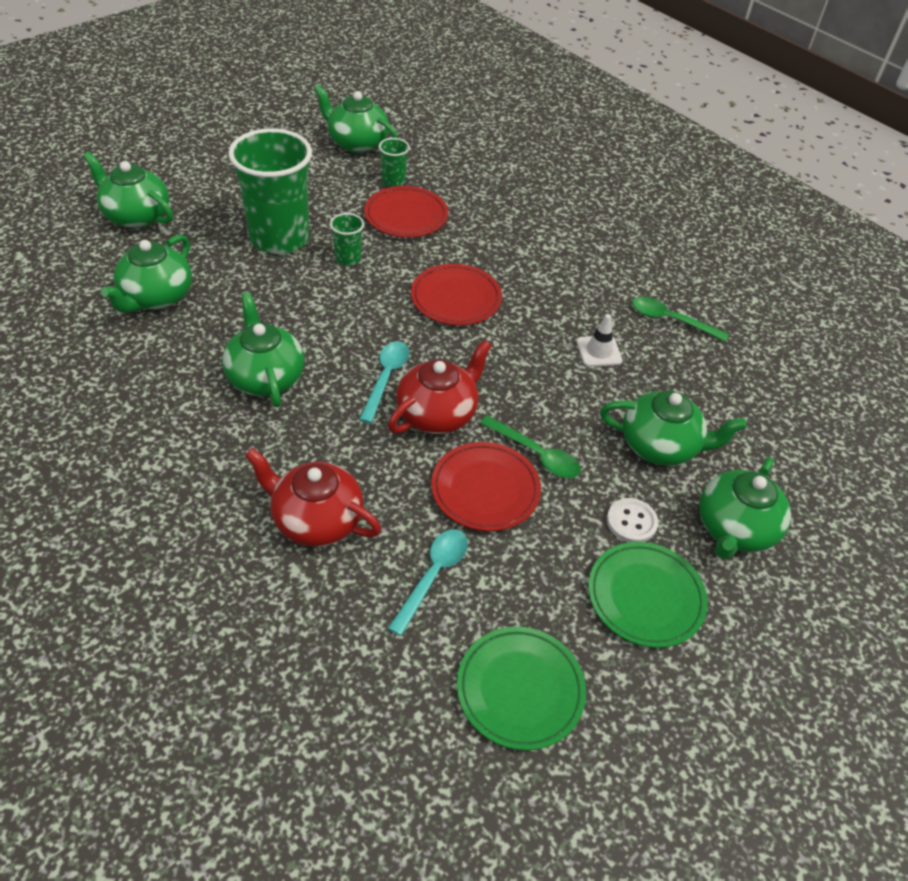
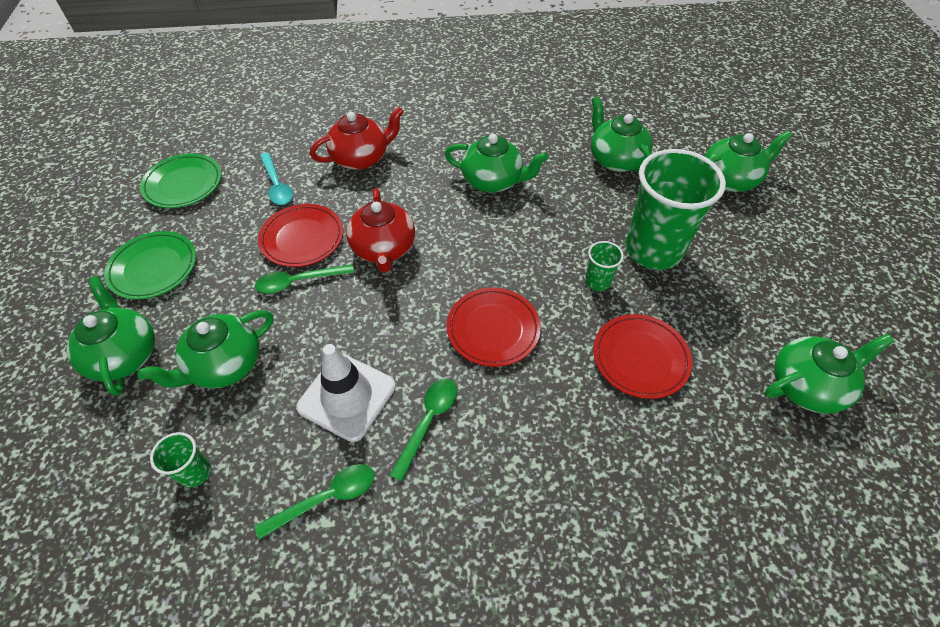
camera: 130 degrees right, 5 degrees up
turquoise spoon [359,341,410,423] -> none
green cup [379,138,410,187] -> green cup moved to [150,432,211,488]
white traffic cone [576,314,623,367] -> white traffic cone [296,344,396,442], size x1.80
white button [607,498,658,542] -> none
none -> green spoon [390,378,457,481]

